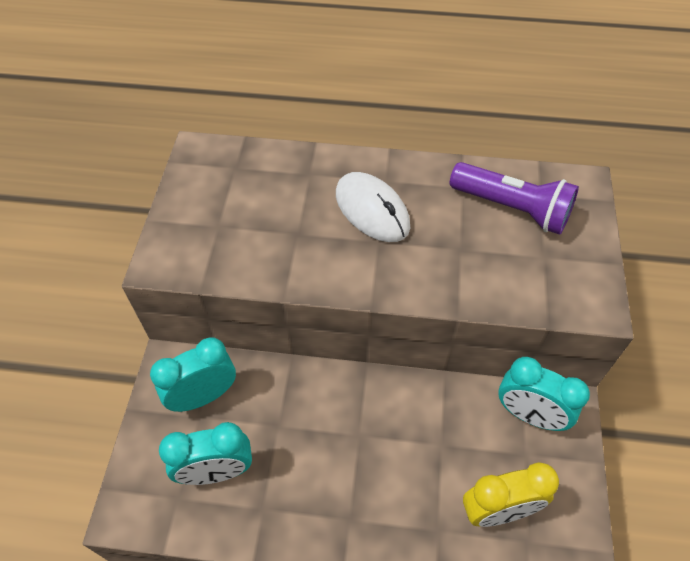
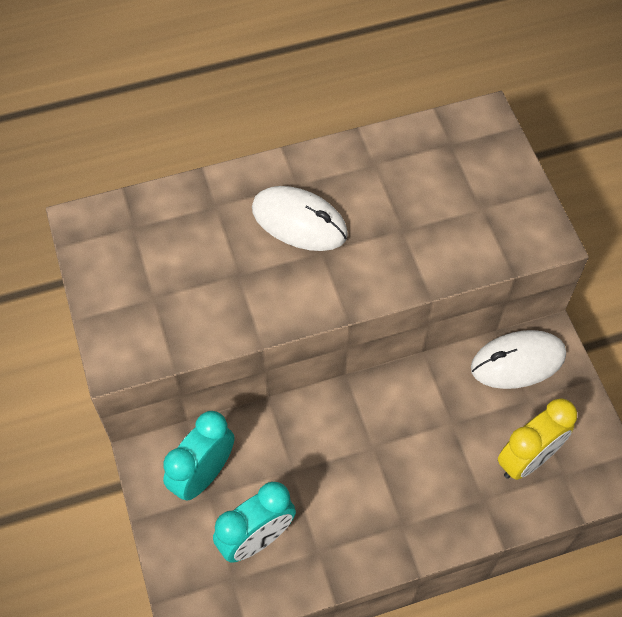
camera: 25 degrees left, 5 degrees up
purple flashlight [450,162,579,235] -> none
turquoise clock [498,357,590,431] -> white mouse [471,330,566,389]

